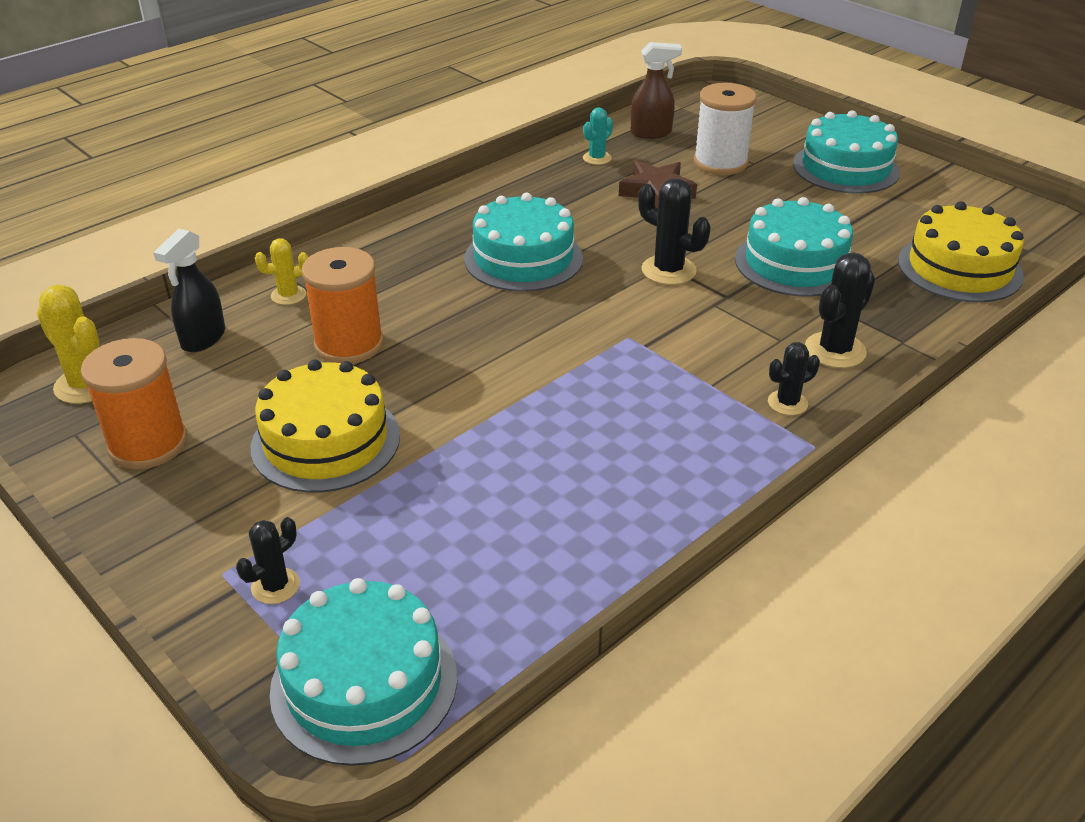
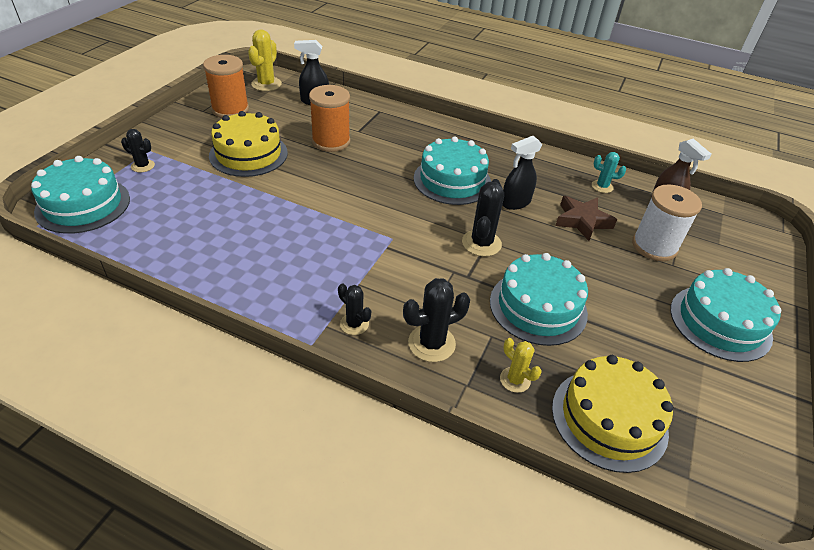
camera: 65 degrees right, 5 degrees up
yellow cactus [255,238,309,305] -> yellow cactus moved to [500,338,542,393]
black cactus [805,253,875,368] -> black cactus turned 45 degrees counterclockwise [403,278,470,362]
none -> black spray bottle [502,136,542,210]

